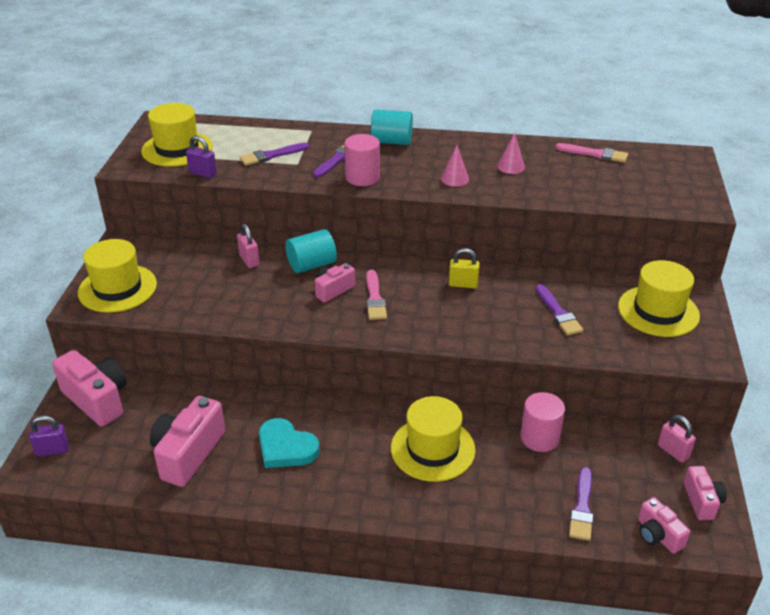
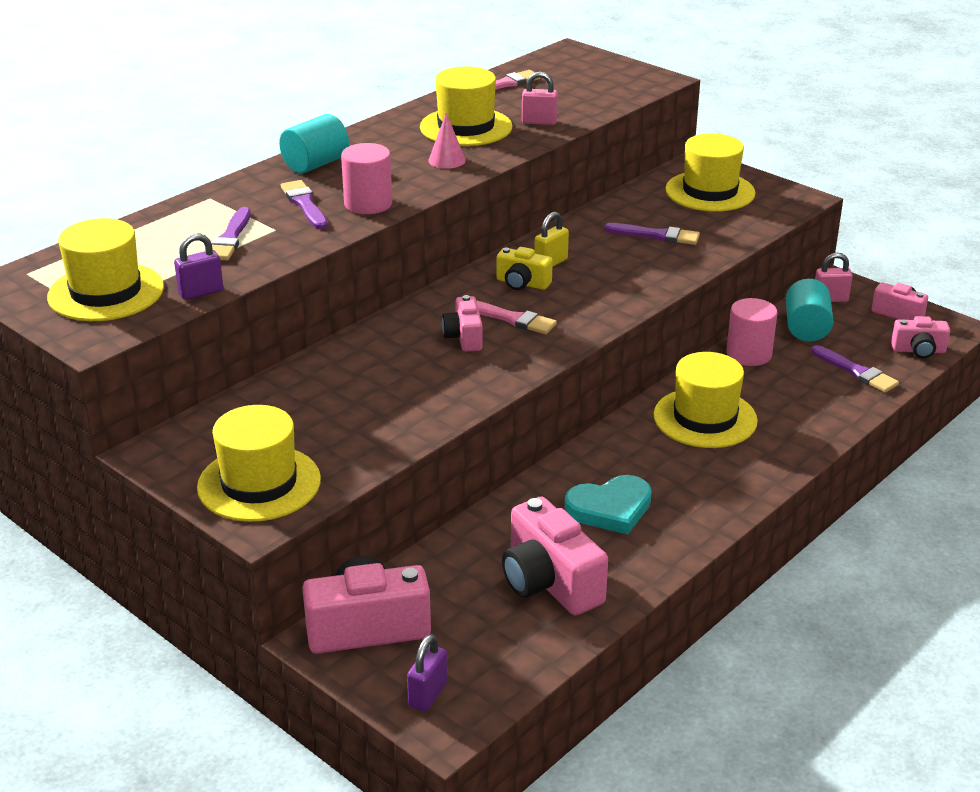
camera: 55 degrees left, 5 degrees down
pink padlock [237,224,260,268] -> pink padlock moved to [522,72,558,125]
turquoise cylinder [286,229,337,273] -> turquoise cylinder moved to [786,279,834,342]
pink cone [497,132,525,174] -> yellow hat [420,66,512,146]
none -> yellow camera [497,247,553,290]

